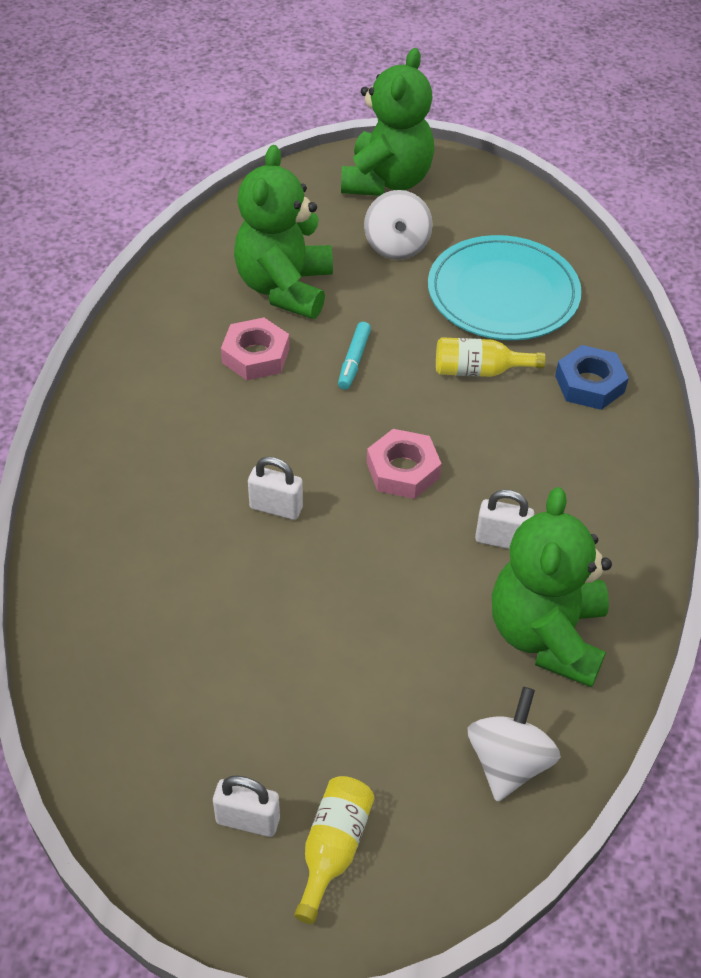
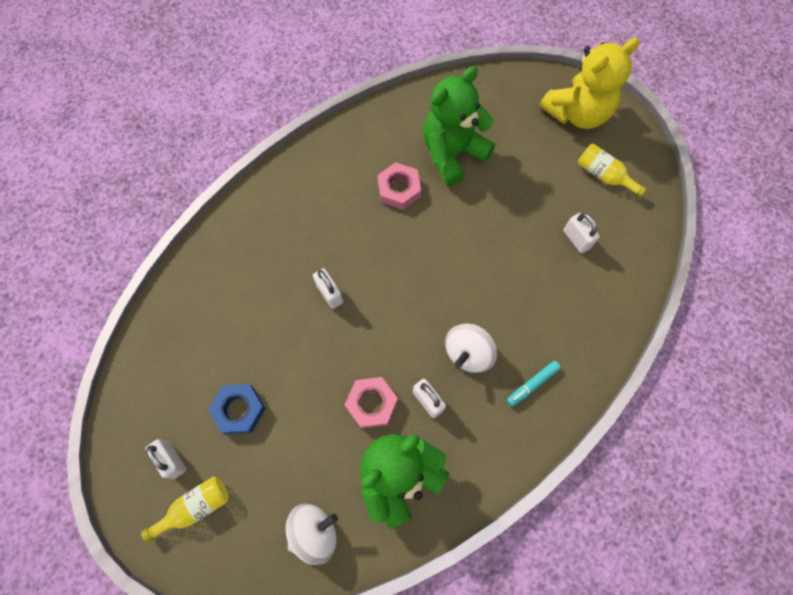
camera: 40 degrees right, 20 degrees up
turquoise marker [338,322,371,390] -> turquoise marker moved to [507,361,561,407]
green teddy bear [341,48,434,196] -> yellow teddy bear [540,38,639,129]
white spinning top [364,190,433,260] -> white spinning top moved to [445,323,497,373]
pink nut [367,429,442,499] -> pink nut moved to [345,377,398,429]
turquoise plate [428,235,582,340] -> white padlock [563,213,600,253]
yellow bottle [436,337,546,377] -> yellow bottle moved to [578,144,647,197]
blue nut [555,345,629,410] -> blue nut moved to [208,384,266,434]

